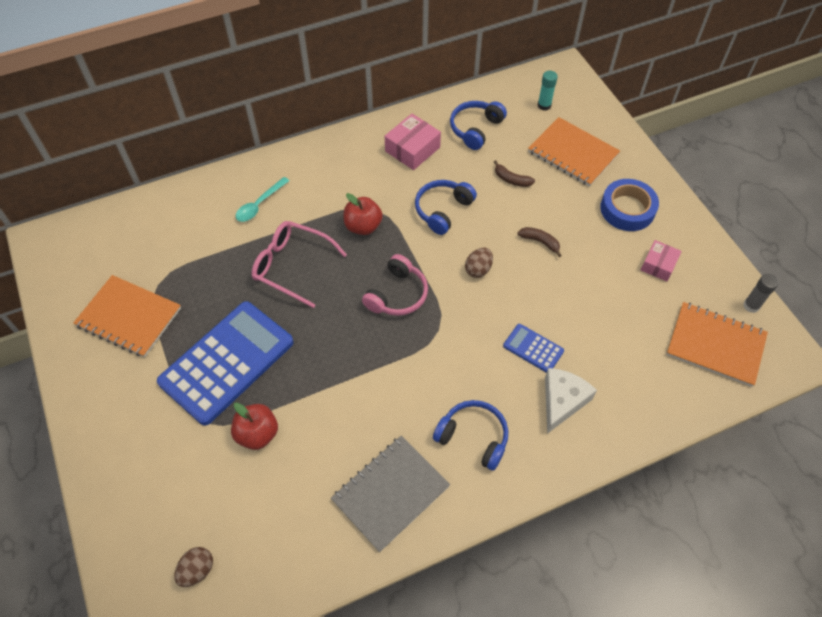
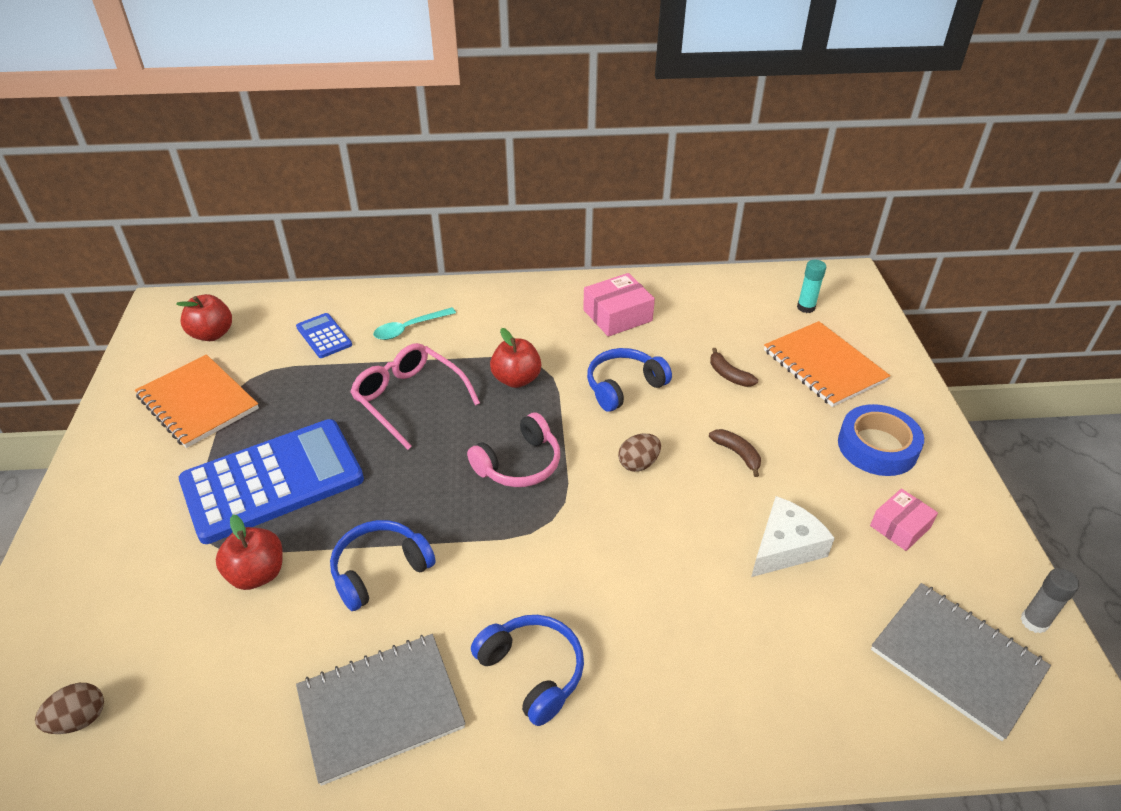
camera: 20 degrees right, 15 degrees down
blue headphones [450,101,507,150] -> blue headphones moved to [330,520,436,611]
blue calculator [503,324,564,373] -> blue calculator moved to [296,313,352,358]
white cheese [545,368,597,434] -> white cheese moved to [751,496,835,577]
orange notebook [666,302,768,387] -> grey notebook [871,583,1051,741]
none -> red apple [176,294,232,341]

